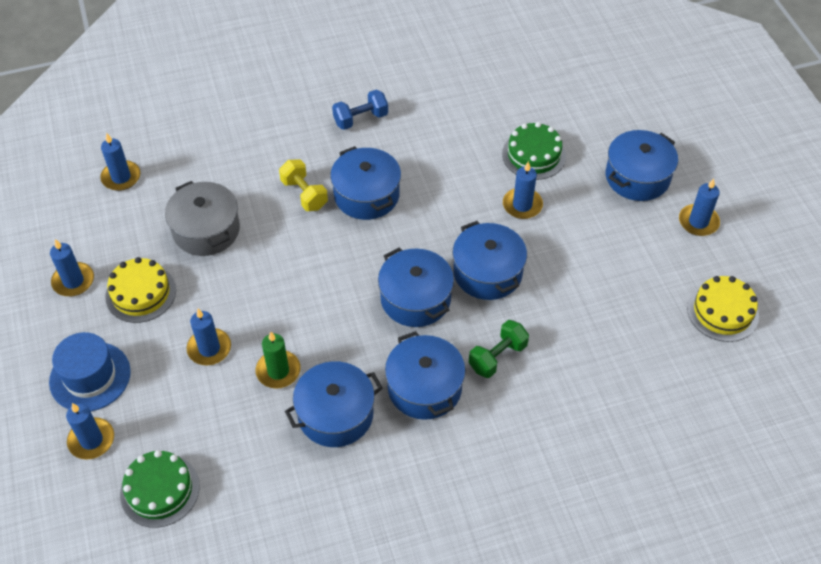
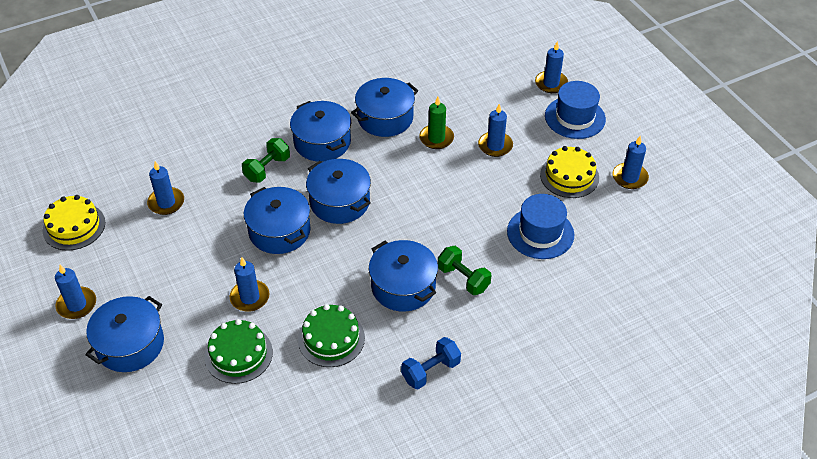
camera: 170 degrees right, 5 degrees down
blue candle [100,133,140,191] -> blue candle moved to [147,161,184,215]
green cake [120,450,200,528] -> green cake moved to [298,304,365,367]
grey pot [165,181,240,256] -> blue hat [507,194,574,259]
yellow dumbbell [279,159,328,211] -> green dumbbell [438,246,491,295]

